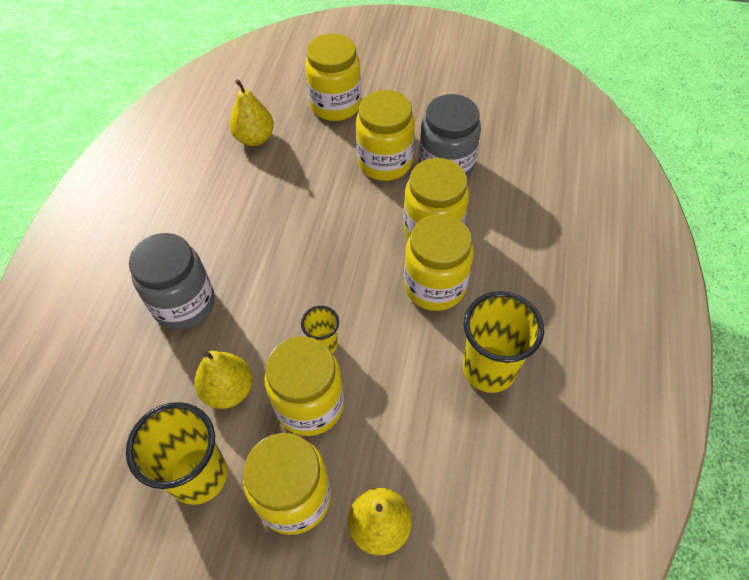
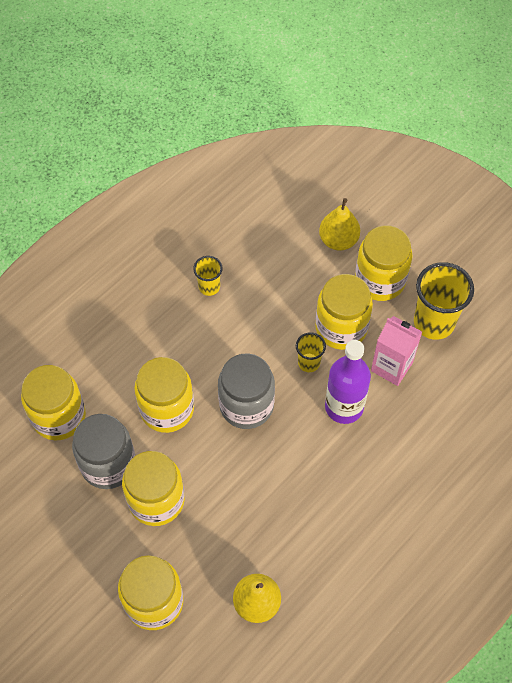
camera: 150 degrees left, 5 degrees up
grey jar [129,233,215,330] -> grey jar moved to [218,353,275,429]
yellow pear [194,351,252,409] -> pink carton [371,316,422,386]
yellow jar [404,214,474,311] -> yellow jar moved to [21,365,86,441]
yellow cup [463,291,544,393] -> yellow cup [193,256,223,296], size x0.53
none -> purple bottle [325,340,371,424]

